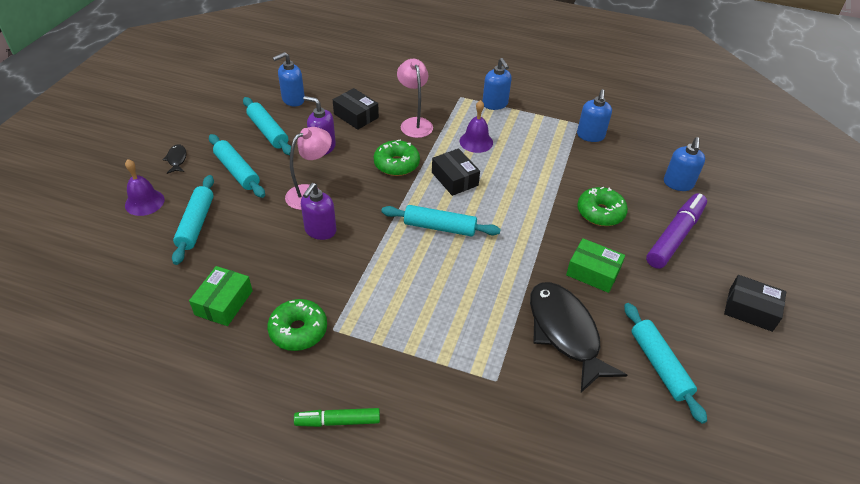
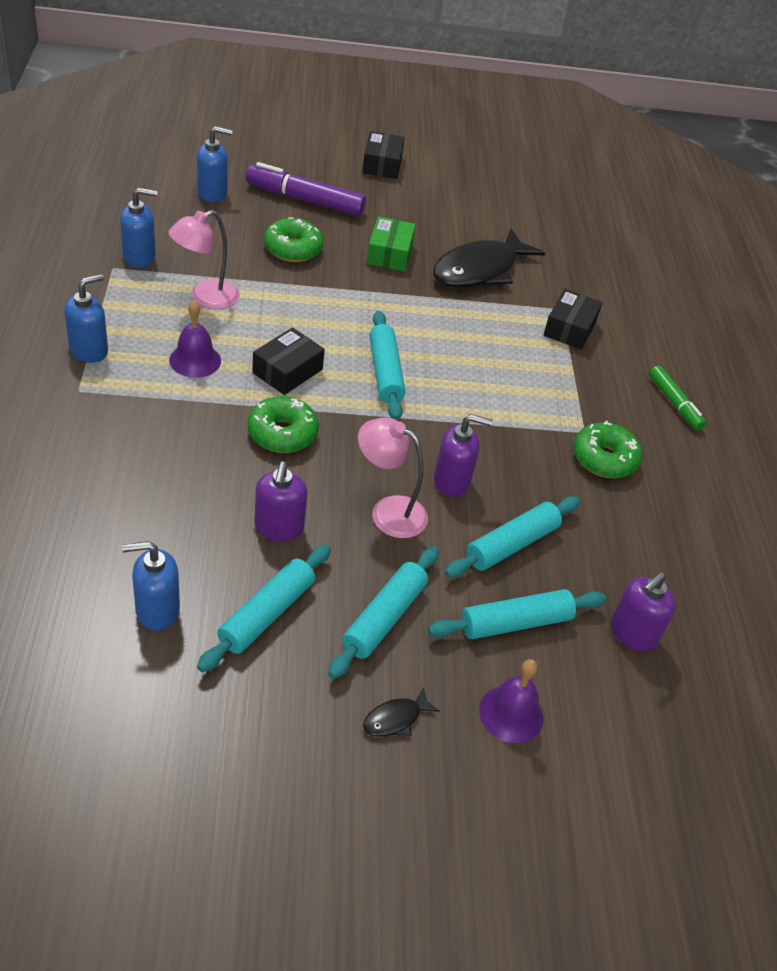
camera: 115 degrees left, 0 degrees up
green box [189,266,253,326] -> none
blue soap dispenser [273,52,305,107] -> blue soap dispenser turned 135 degrees clockwise [122,541,180,631]
black box [333,88,379,130] -> black box moved to [543,289,603,350]
pink lamp [397,59,433,138] -> pink lamp moved to [168,210,240,309]
turquoise rolling pin [624,303,707,424] -> turquoise rolling pin moved to [445,496,580,578]
none -> purple soap dispenser [611,572,676,652]

